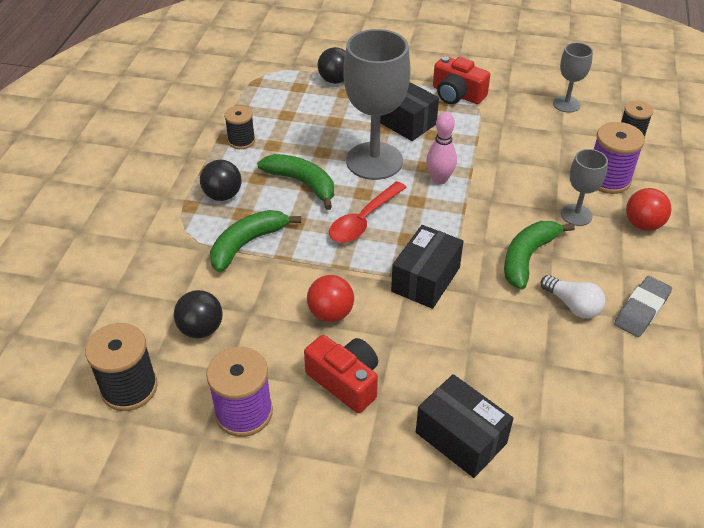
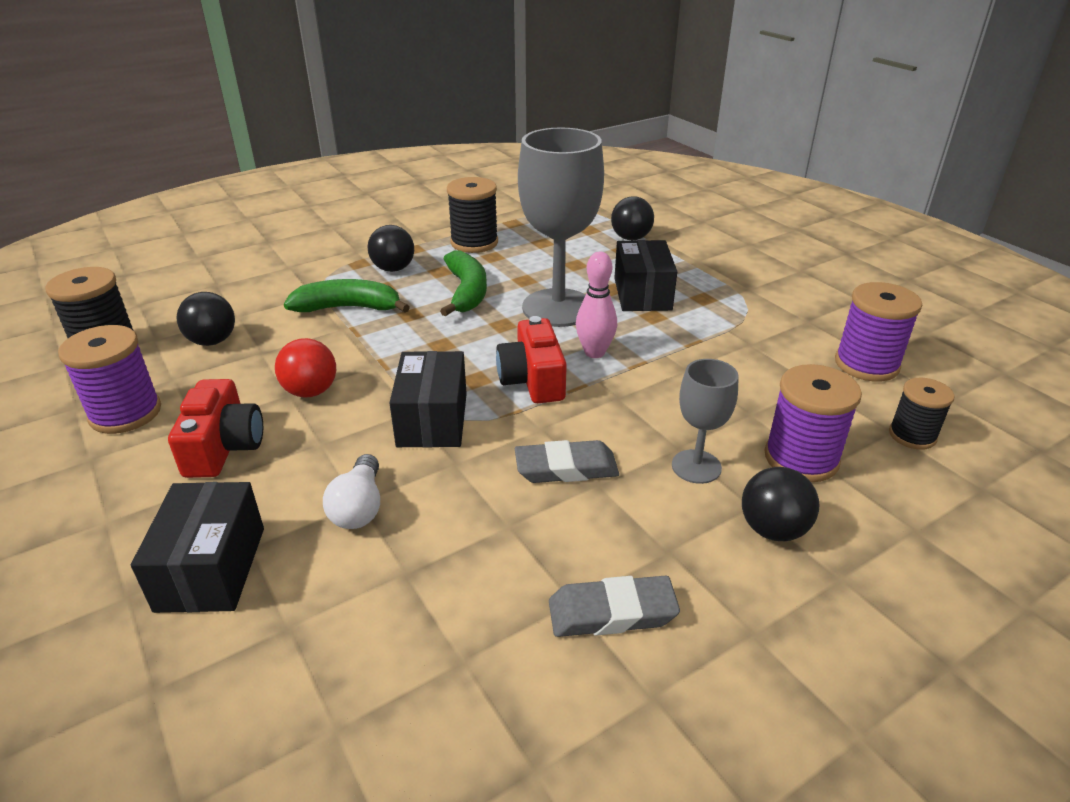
camera: 45 degrees right, 10 degrees down
black spool [224,105,255,149] -> black spool [447,177,498,253], size x1.56
red spoon [329,181,407,243] -> none
black box [391,225,464,309] -> black box turned 75 degrees counterclockwise [389,351,467,447]
red camera [433,56,490,104] -> red camera moved to [496,316,567,403]
green banana [504,221,575,290] -> grey eraser [515,440,619,483]
white light bulb [541,275,605,319] -> white light bulb moved to [323,454,380,529]
grey goblet [553,42,593,113] -> purple spool [835,282,922,381]
red ball [626,188,672,231] -> black ball [742,467,820,541]

